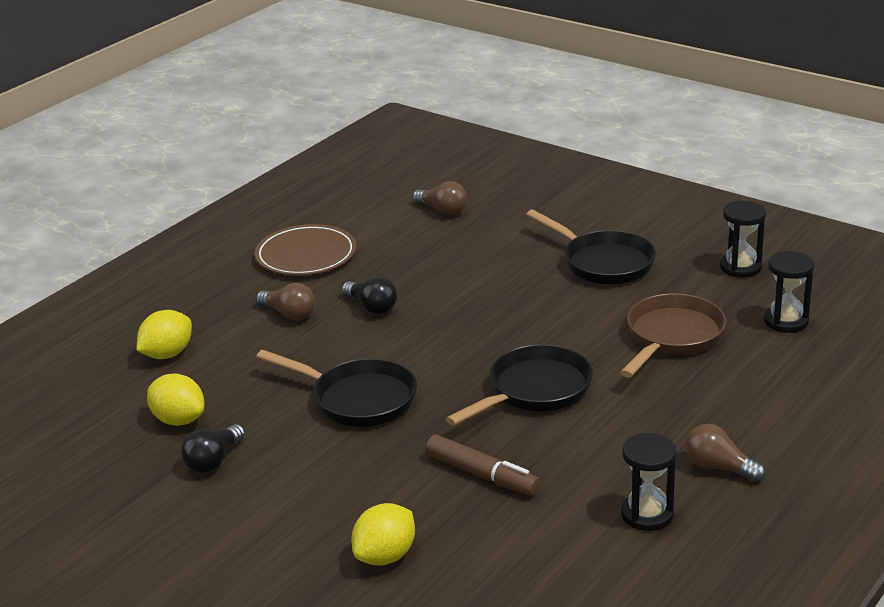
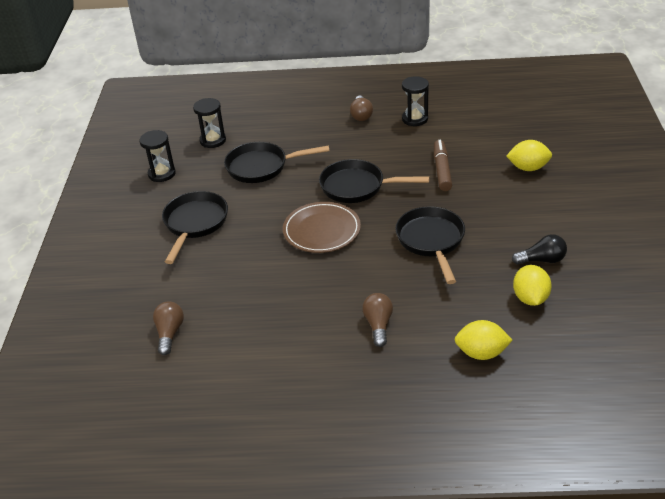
camera: 125 degrees left, 10 degrees up
brown plate [255,224,356,276] -> brown plate moved to [283,202,361,253]
black light bulb [342,277,397,314] -> none
brown pan [620,294,726,378] -> black pan [224,142,330,183]

